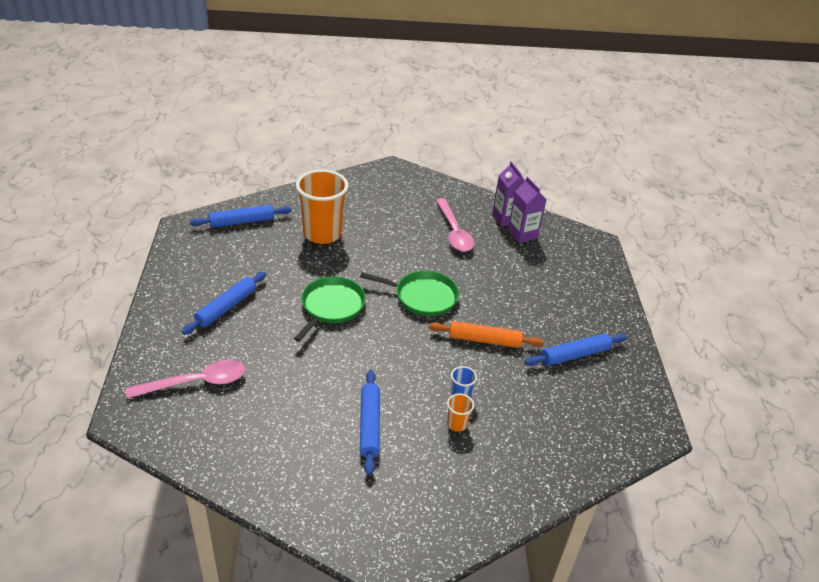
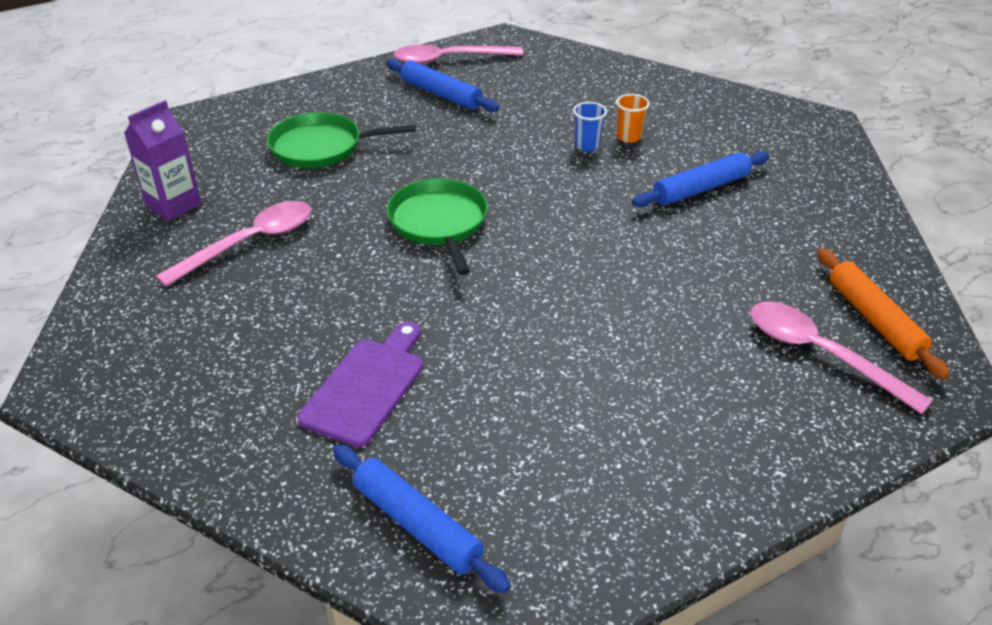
camera: 115 degrees left, 0 degrees up
blue rolling pin [182,271,266,335] -> none
green pan [294,276,366,342] -> green pan moved to [267,112,416,168]
orange cup [296,169,348,244] -> purple cutting board [297,322,424,447]
orange rolling pin [429,321,544,348] -> orange rolling pin moved to [817,248,950,379]
purple carton [508,177,547,243] -> none
none -> pink spoon [394,44,523,64]

